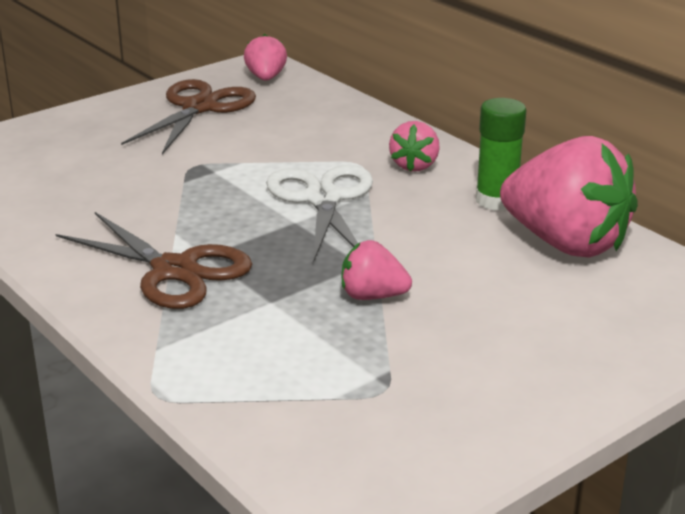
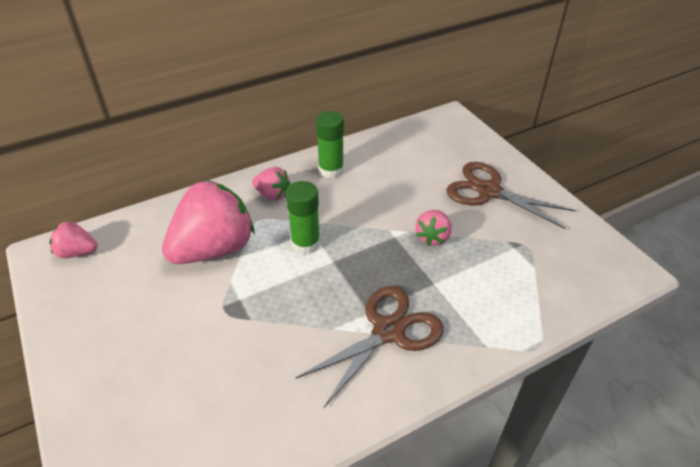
camera: 80 degrees left, 15 degrees up
brown scissors [121,79,256,154] -> brown scissors moved to [446,162,575,229]
white scissors [266,165,373,263] -> green glue stick [286,181,320,254]
pink strawberry [500,136,638,258] -> pink strawberry moved to [162,180,255,264]

